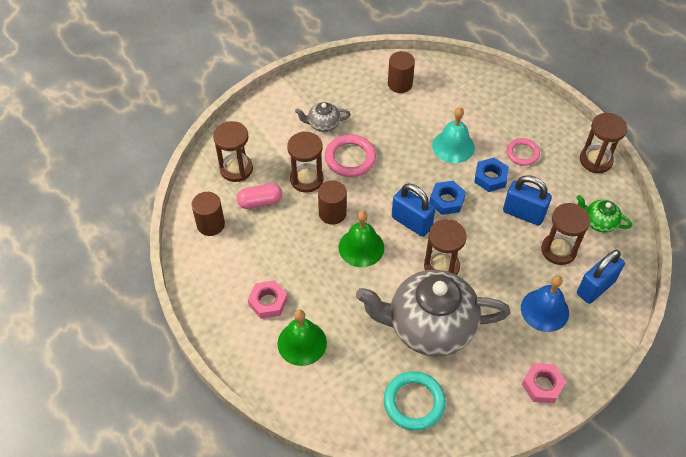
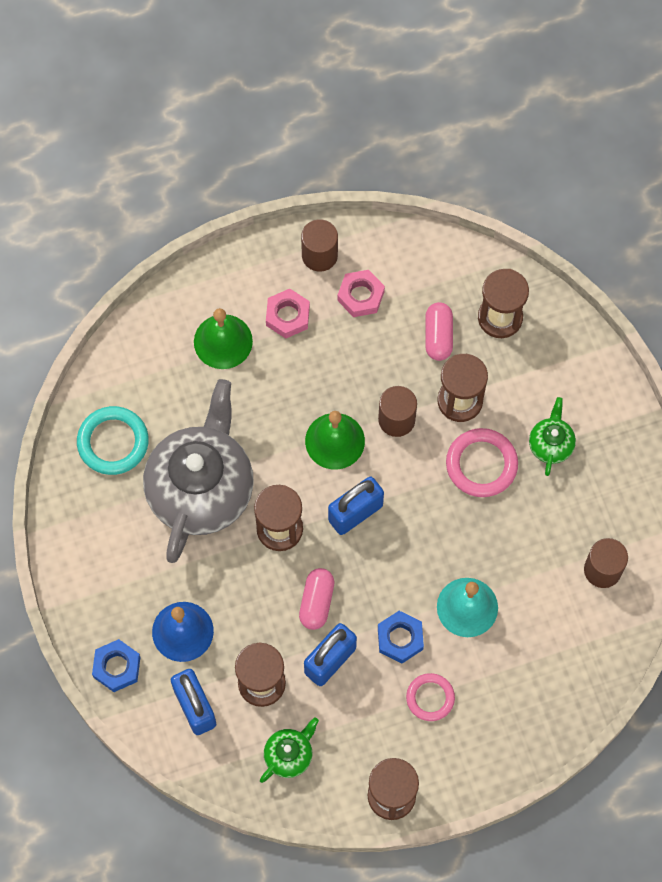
camera: 105 degrees right, 15 degrees up
brown cylinder [192,192,225,236] -> brown cylinder moved to [301,219,338,272]
grey teapot [295,102,351,132] -> green teapot [529,397,576,476]
blue nut [429,181,466,215] -> blue nut moved to [92,639,140,692]
pink nut [522,363,566,403] -> pink nut moved to [337,270,385,317]
none -> pink capsule [299,568,334,630]

